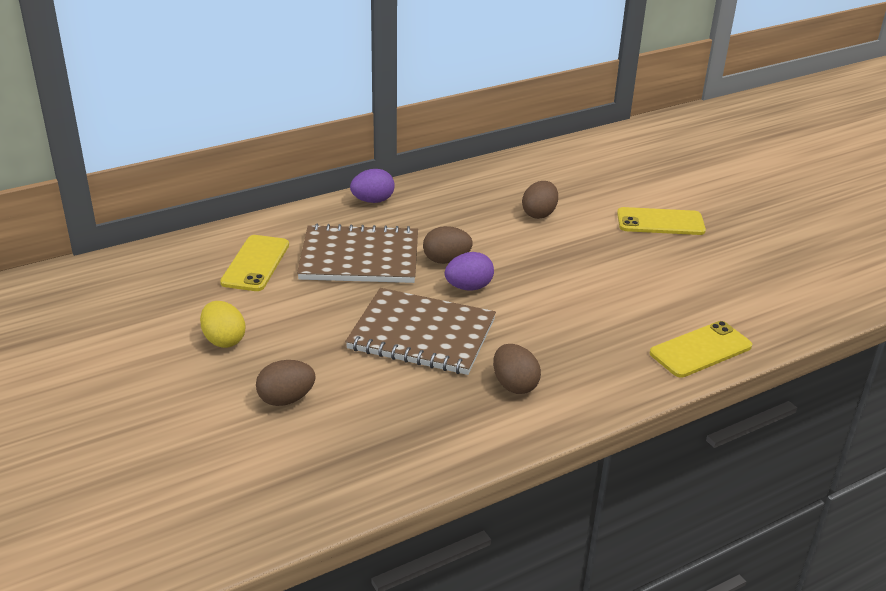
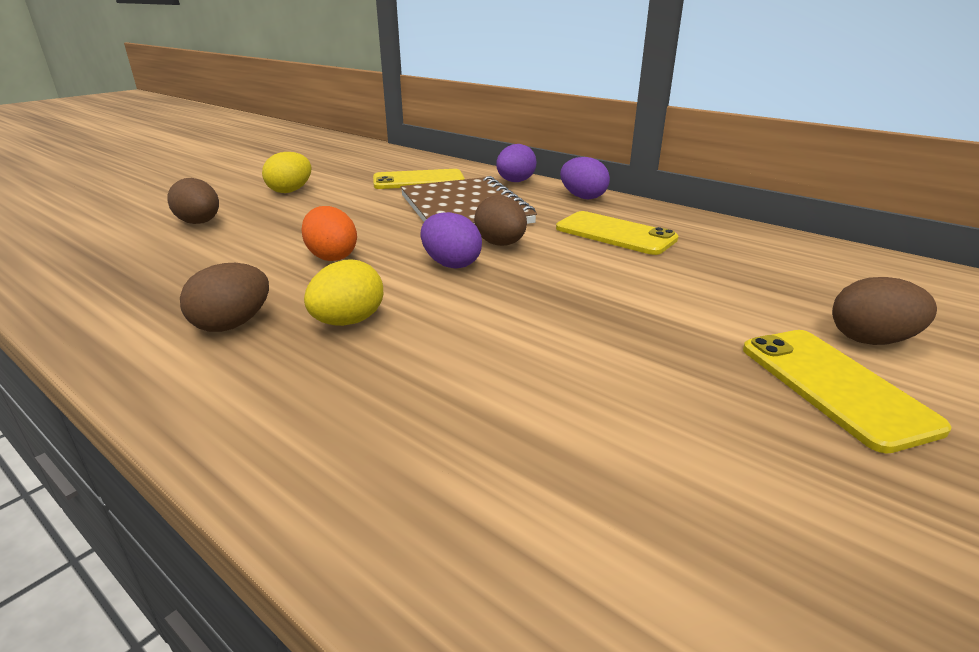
camera: 70 degrees right, 5 degrees down
brown notebook [345,288,496,375] -> orange egg [301,206,357,261]
brown egg [522,181,558,219] -> brown egg moved to [832,277,937,345]
yellow phone [650,321,752,378] -> yellow phone moved to [556,211,679,255]
none -> yellow egg [304,260,383,326]
none -> purple egg [496,144,536,182]

